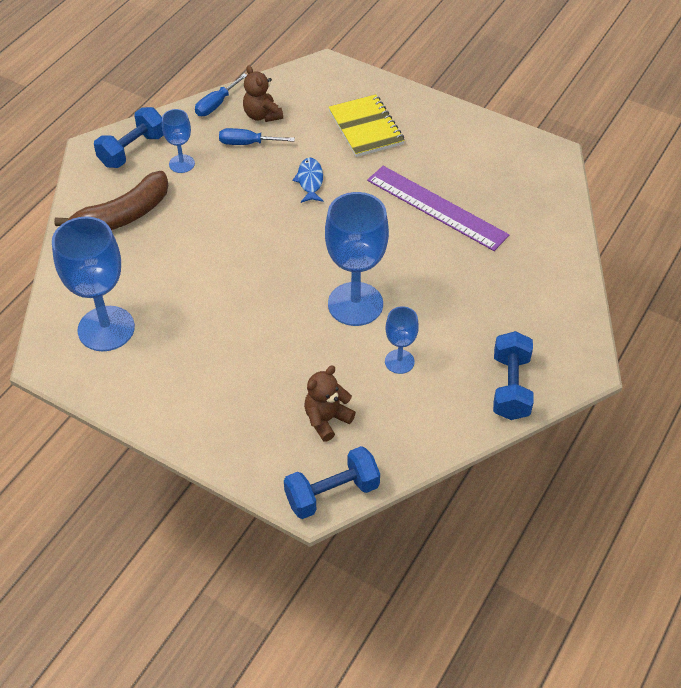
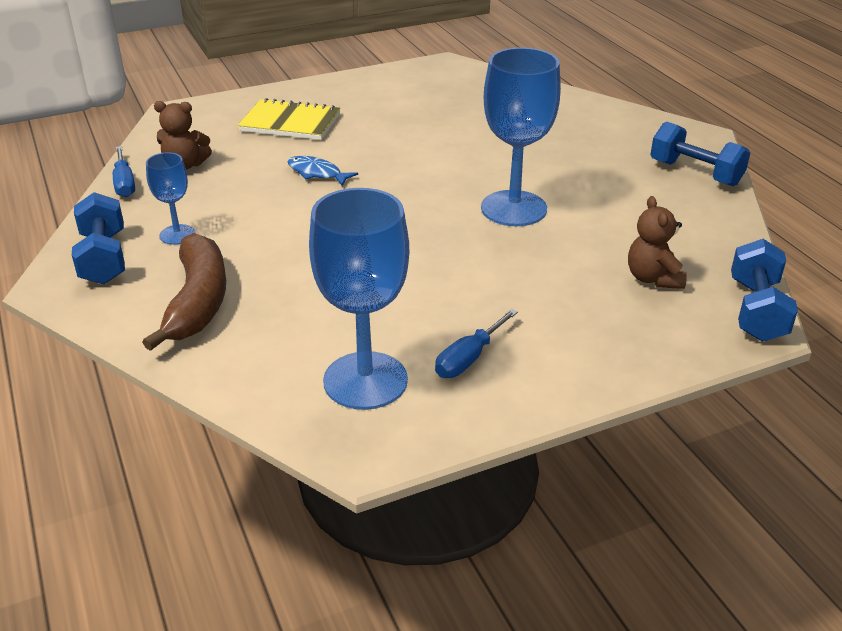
camera: 55 degrees left, 15 degrees down
blue screwdriver [219,128,295,145] -> blue screwdriver moved to [435,309,518,378]
purple ruler [367,166,509,251] -> none
blue goblet [385,306,419,374] -> none

